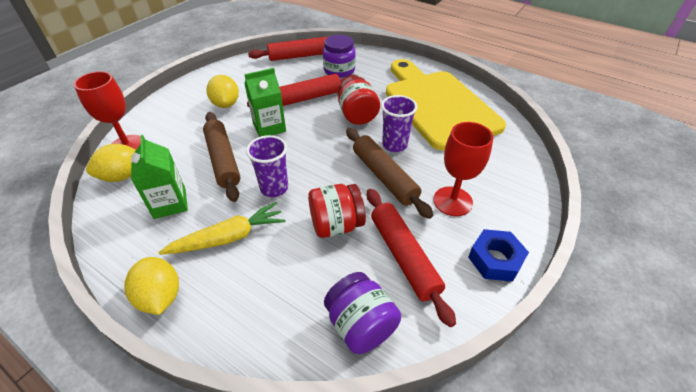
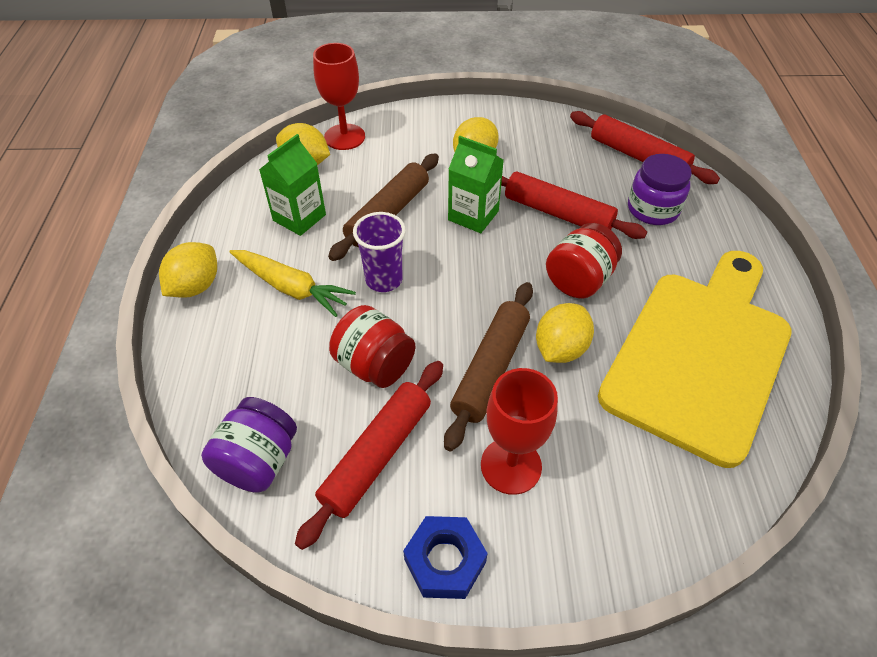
camera: 55 degrees right, 5 degrees up
purple cup [381,95,417,152] -> yellow lemon [536,303,594,363]

